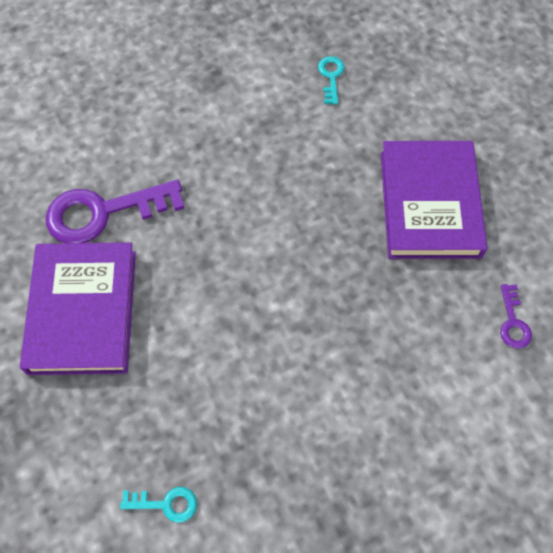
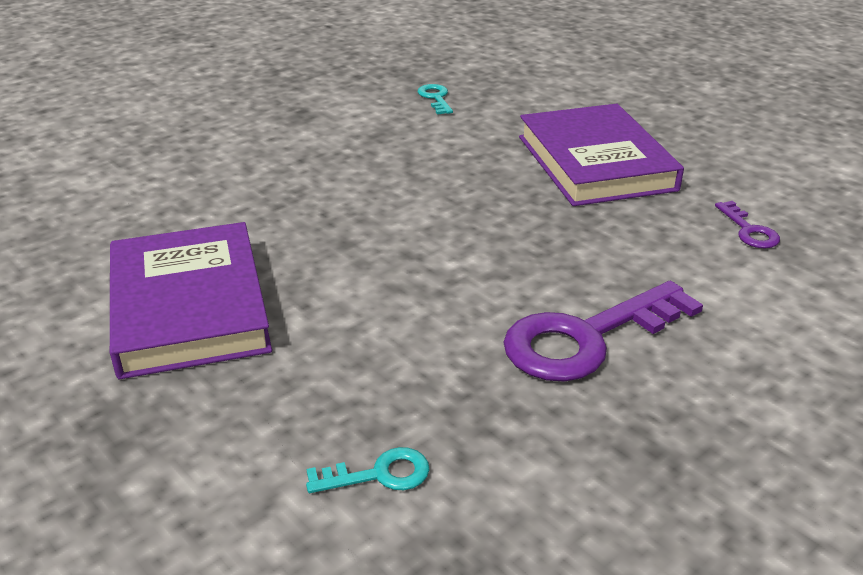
camera: 15 degrees left, 30 degrees down
purple key [46,180,184,243] -> purple key moved to [503,281,703,382]

